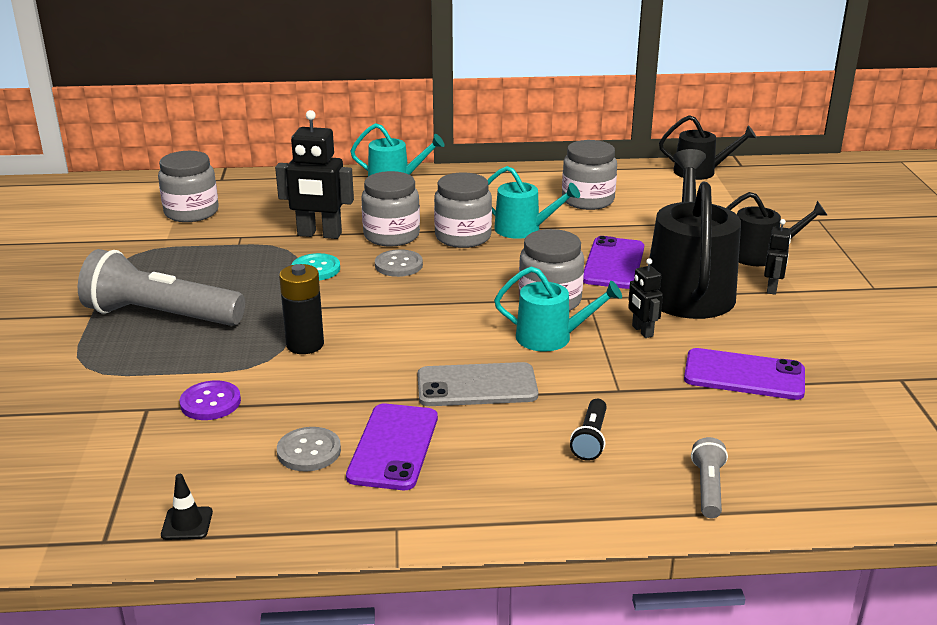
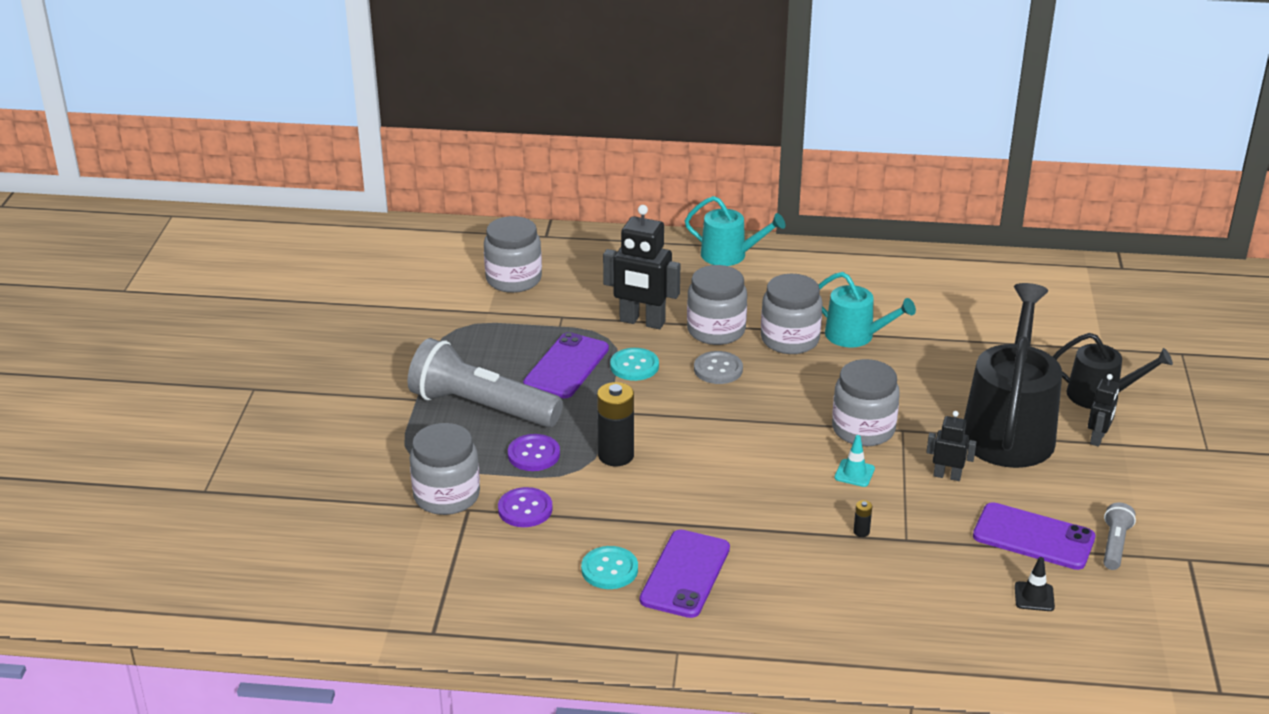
camera: 10 degrees right, 5 degrees up
black traffic cone [161,474,213,540] -> black traffic cone moved to [1015,557,1055,611]
grey button [277,427,341,472] -> turquoise button [581,546,638,589]
grey phone [417,362,538,406] -> none
turquoise watering can [494,266,622,352] -> turquoise traffic cone [835,435,875,487]
grey jar [562,140,617,210] -> grey jar moved to [410,423,480,515]
black flashlight [570,399,607,461] -> none
purple phone [583,236,644,289] -> purple phone moved to [523,332,609,398]
black robot [628,258,663,338] -> black robot turned 120 degrees clockwise [926,411,976,481]
black watering can [659,115,757,180] -> none
grey flashlight [691,437,728,519] -> grey flashlight moved to [1103,502,1136,570]
none -> purple button [508,434,560,471]
none -> black battery [854,500,872,537]

